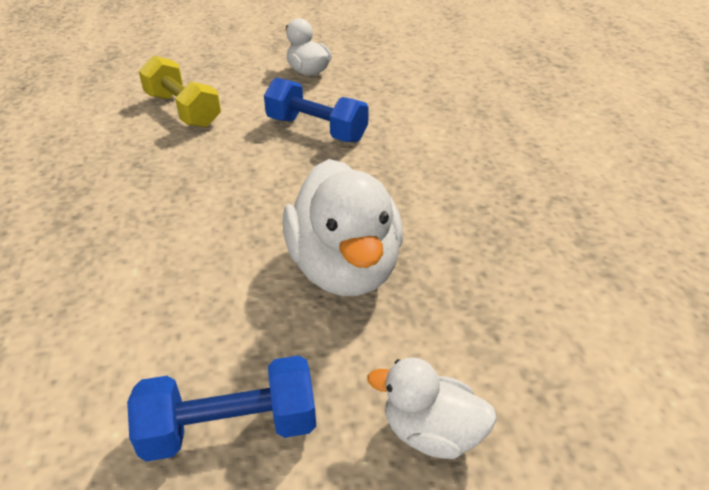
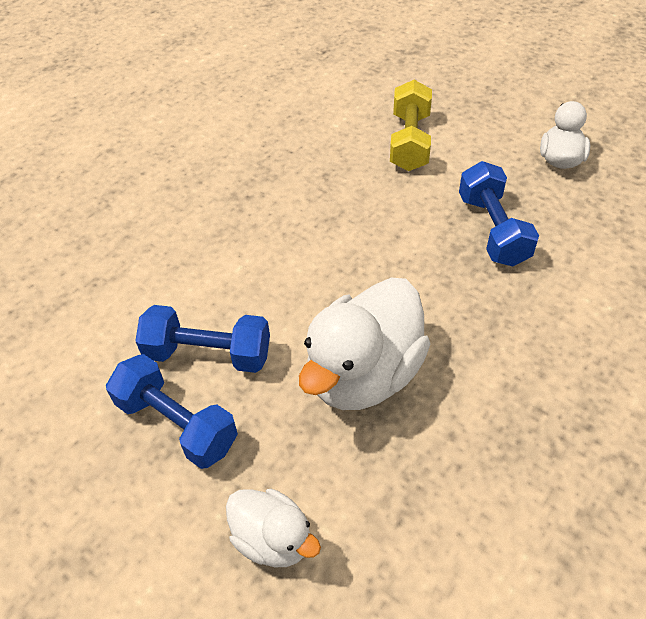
camera: 50 degrees right, 10 degrees up
white duck [367,358,497,459] -> white duck turned 150 degrees clockwise [226,489,321,567]
none -> blue dumbbell [135,305,270,373]

